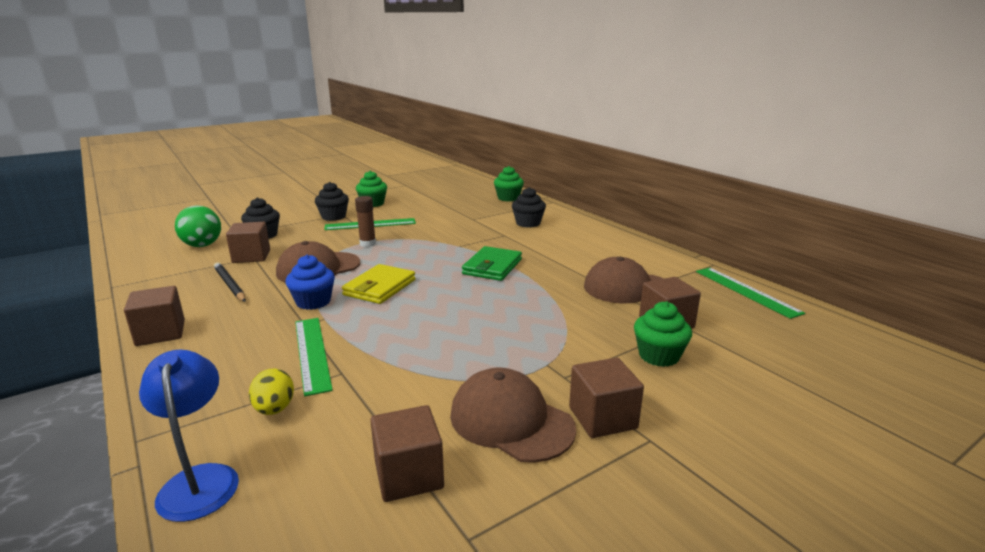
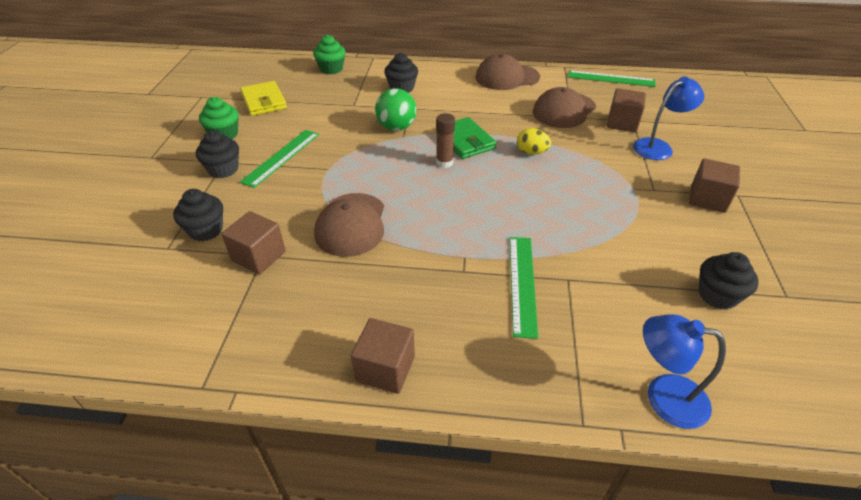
camera: 50 degrees left, 20 degrees up
green ball [175,206,221,247] -> green ball moved to [375,88,416,131]
black pencil [214,262,246,302] -> none
yellow egg [249,369,294,415] -> yellow egg moved to [517,128,551,155]
blue cupcake [286,255,335,310] -> none
green ruler [295,318,333,396] -> green ruler turned 75 degrees clockwise [510,237,538,339]
yellow wallet [342,264,416,304] -> yellow wallet moved to [240,81,287,116]
brown glue stick [355,196,376,247] -> brown glue stick moved to [436,113,455,168]
brown cube [370,405,444,502] -> black cupcake [699,252,759,310]
brown cap [450,368,576,463] -> brown cap moved to [475,54,540,90]
green cupcake [634,301,692,367] -> blue lamp [633,76,704,160]

